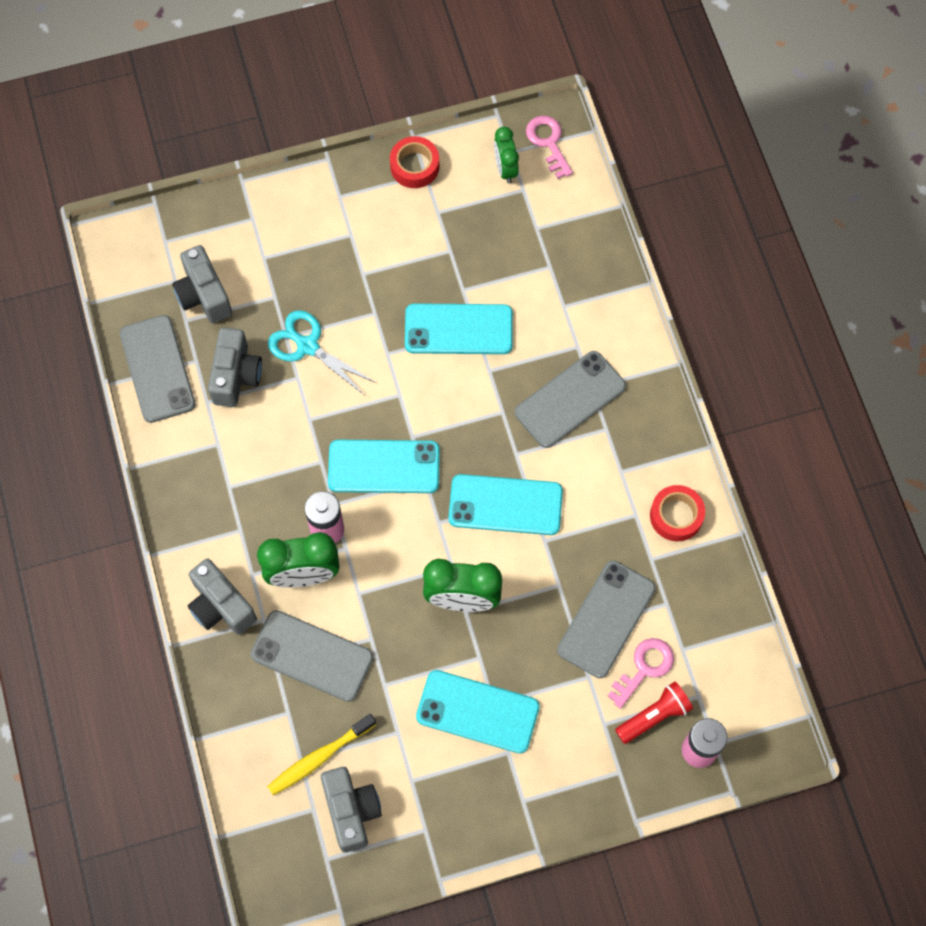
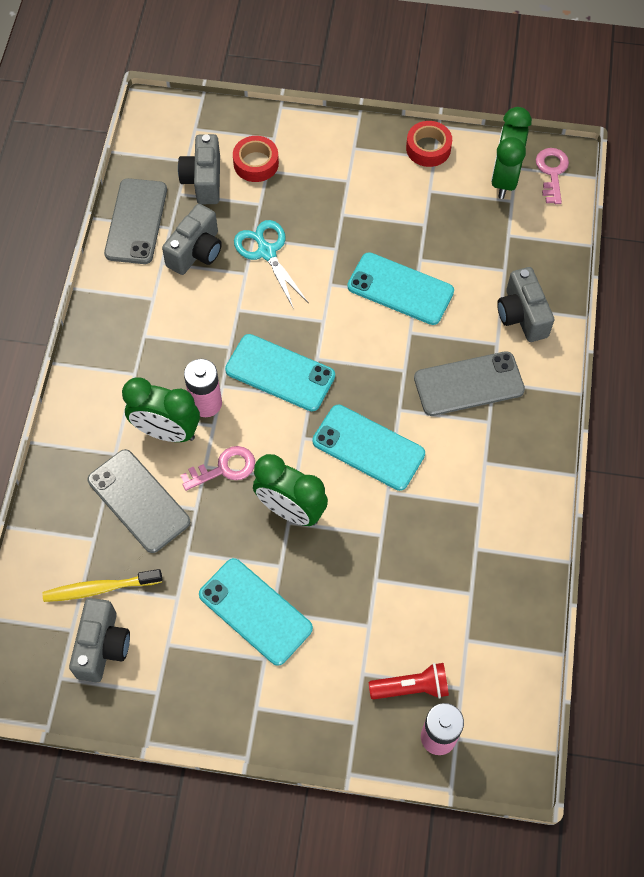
camera: 25 degrees right, 5 degrees down
grey camera [188,558,257,635] -> grey camera moved to [497,267,554,342]
green clock [494,127,519,184] -> green clock [491,107,532,199], size x1.63
grey phone [557,560,656,678] -> none
pink key [608,638,674,708] -> pink key moved to [180,446,255,491]
red tape [650,485,705,541] -> red tape moved to [233,136,279,182]

